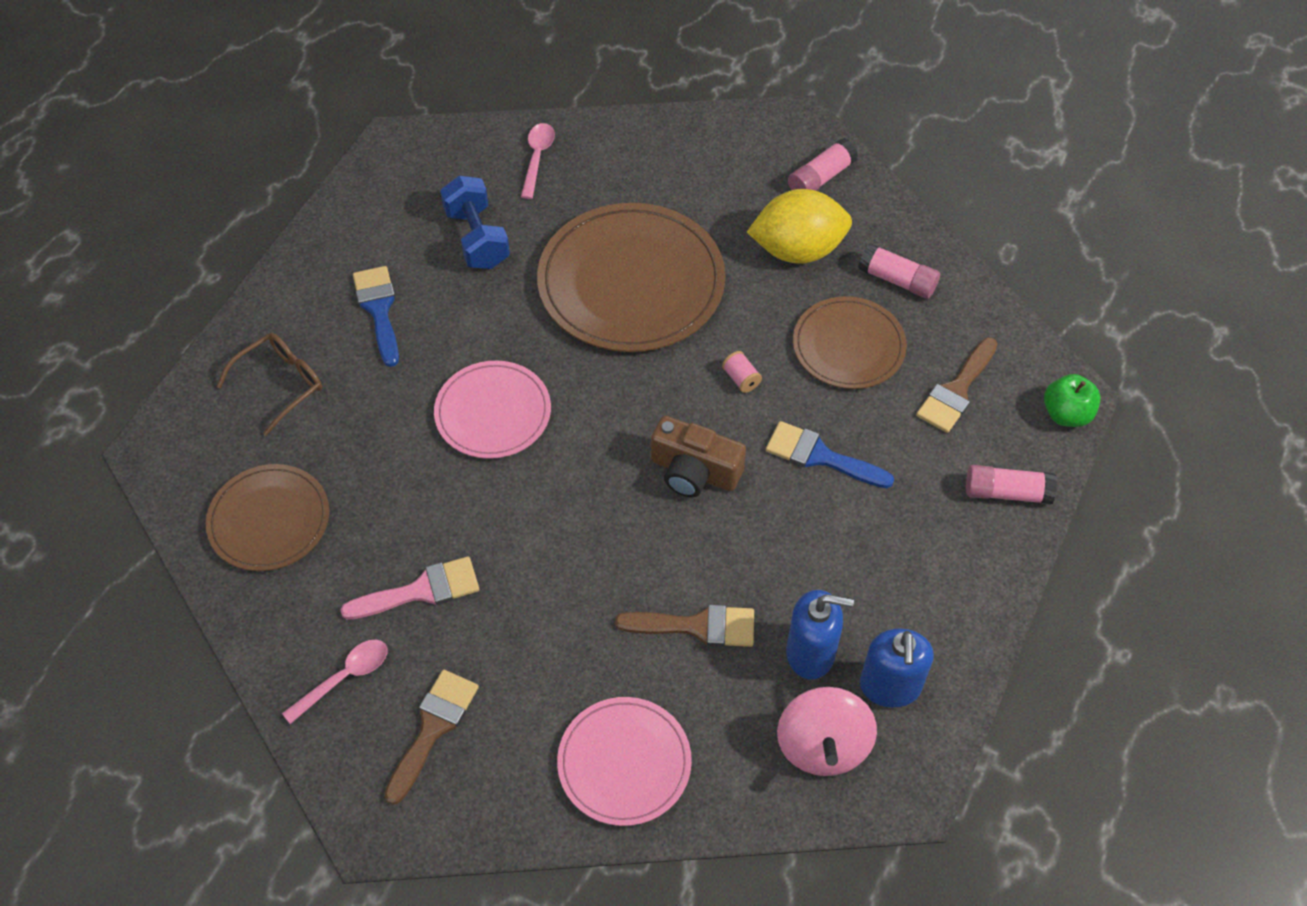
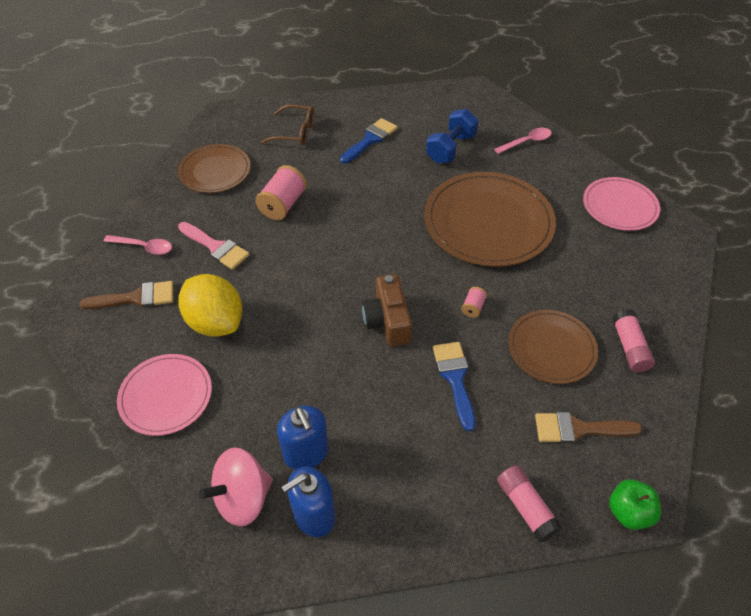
camera: 55 degrees right, 5 degrees down
pink plate [434,361,551,459] -> pink plate moved to [583,177,660,231]
brown brush [615,605,754,647] -> none
yellow lemon [747,189,852,264] -> yellow lemon moved to [178,274,242,337]
pink glue stick [788,138,858,191] -> none
none -> pink spool [255,165,307,220]

